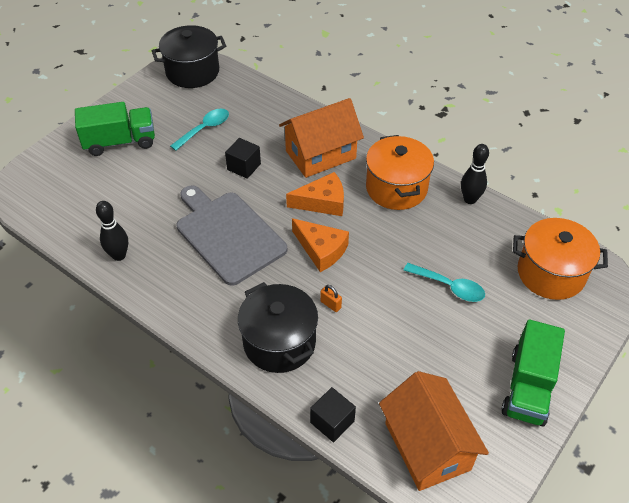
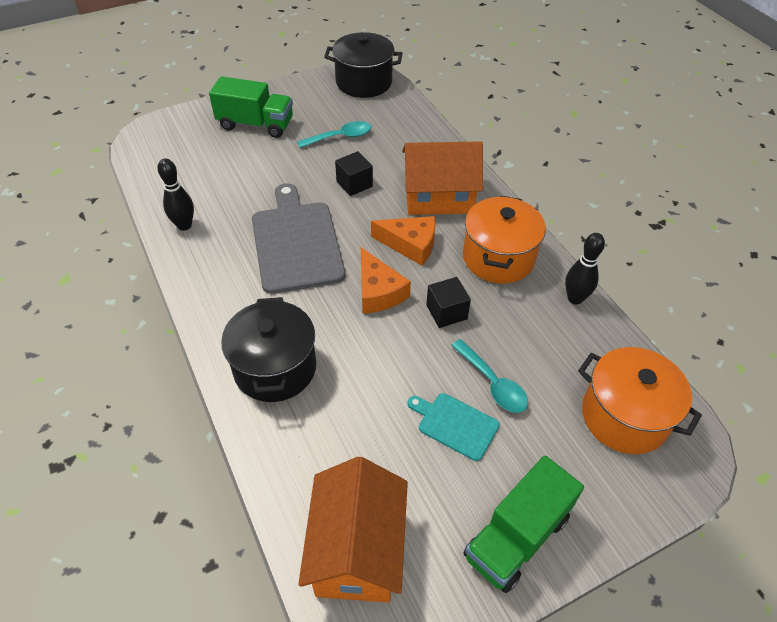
camera: 25 degrees right, 0 degrees up
black cube [310,387,356,442] -> black cube moved to [426,277,471,328]
orange padlock [320,285,342,312] -> none
none -> turquoise cutting board [408,393,500,461]

